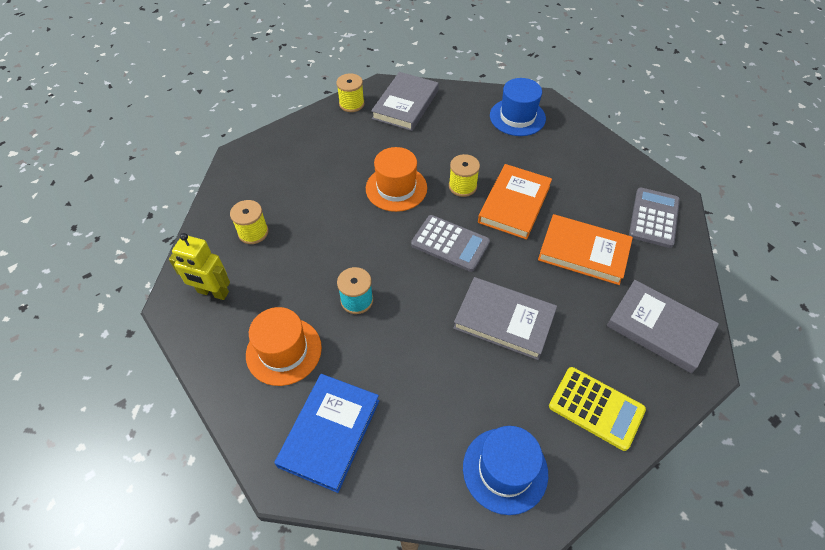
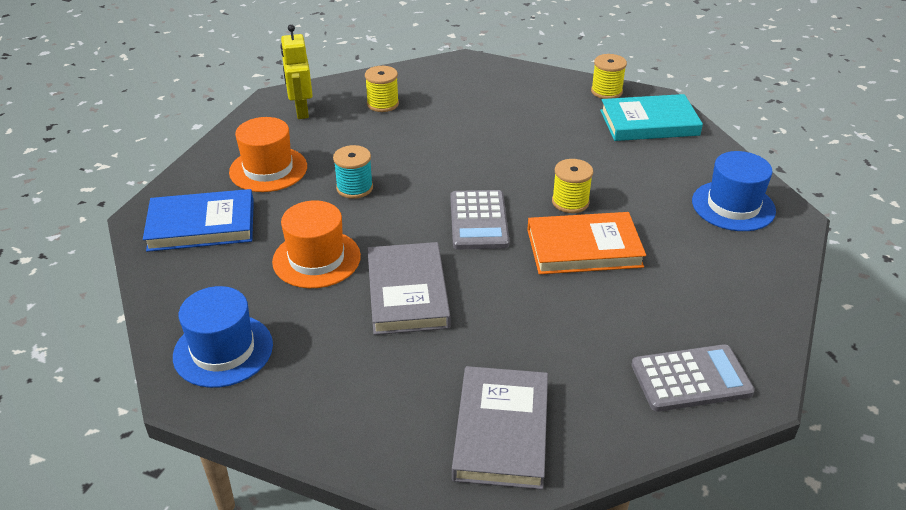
camera: 60 degrees right, 15 degrees down
orange hat [366,147,427,212] -> orange hat moved to [272,200,361,288]
grey book [371,72,439,131] -> turquoise book [600,94,703,141]
orange book [538,214,633,285] -> none
yellow calculator [549,367,646,451] -> none

